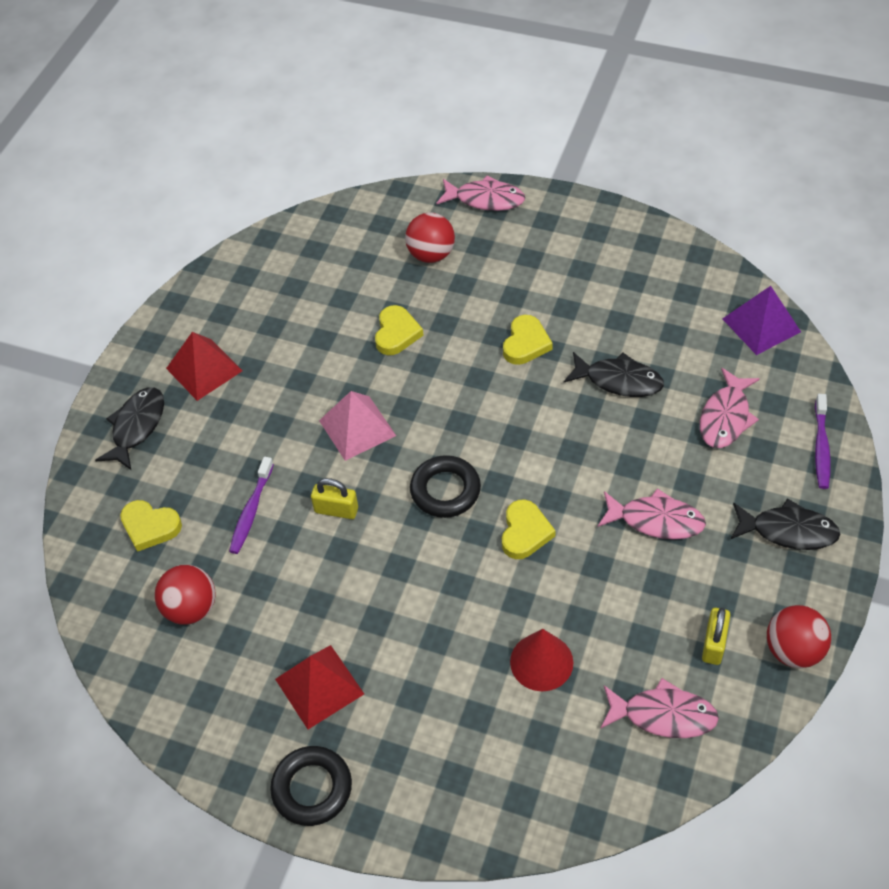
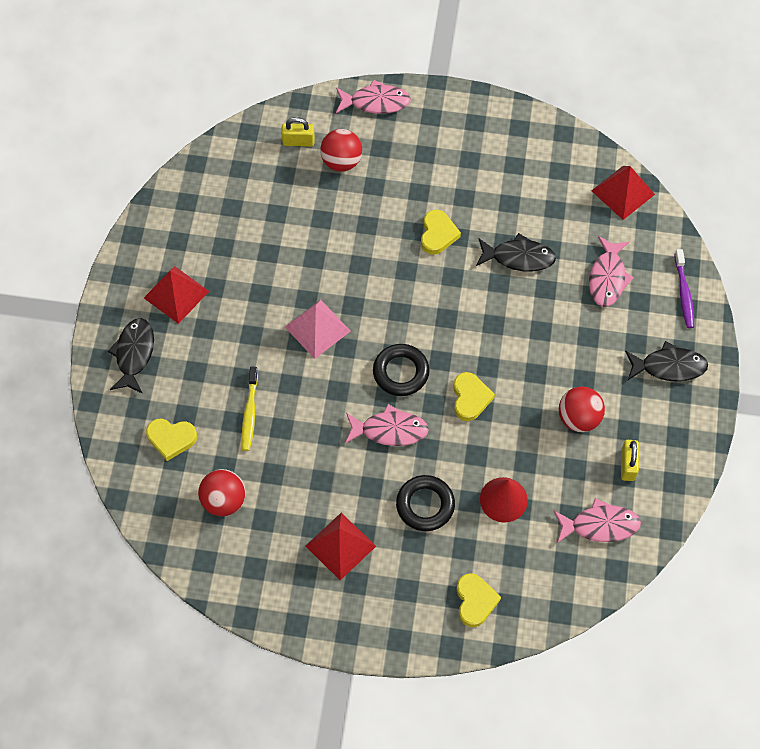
camera: 15 degrees left, 10 degrees up
purple toothbrush [229,457,274,554] -> yellow toothbrush [242,366,258,451]
black ring [270,746,352,826] -> black ring moved to [396,475,455,531]
yellow padlock [311,478,358,519] -> yellow padlock moved to [281,117,315,147]
yellow heart [375,305,424,355] -> yellow heart moved to [457,573,501,627]
pink fish [598,488,706,539] -> pink fish moved to [345,404,429,446]
purple pyramid [722,286,801,355] -> red pyramid [592,166,655,220]
red ball [767,605,831,668] -> red ball moved to [559,387,605,432]

